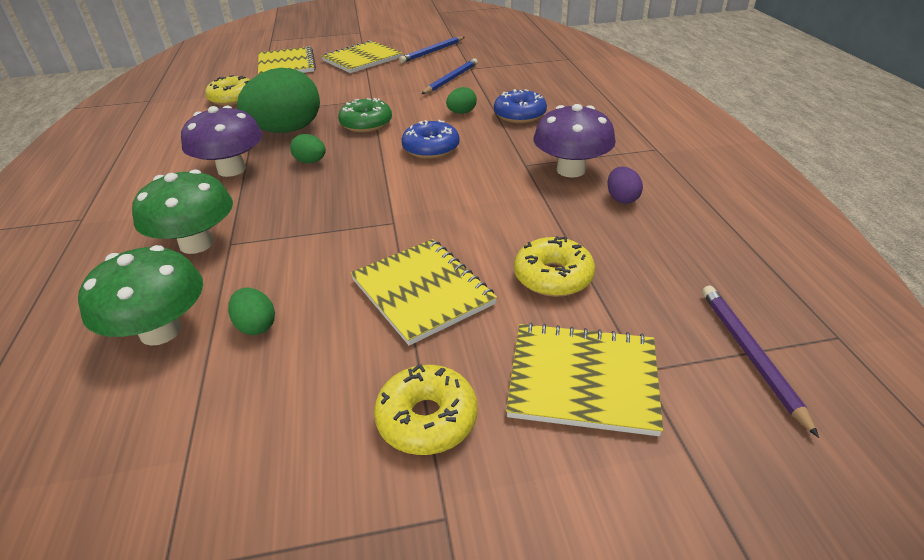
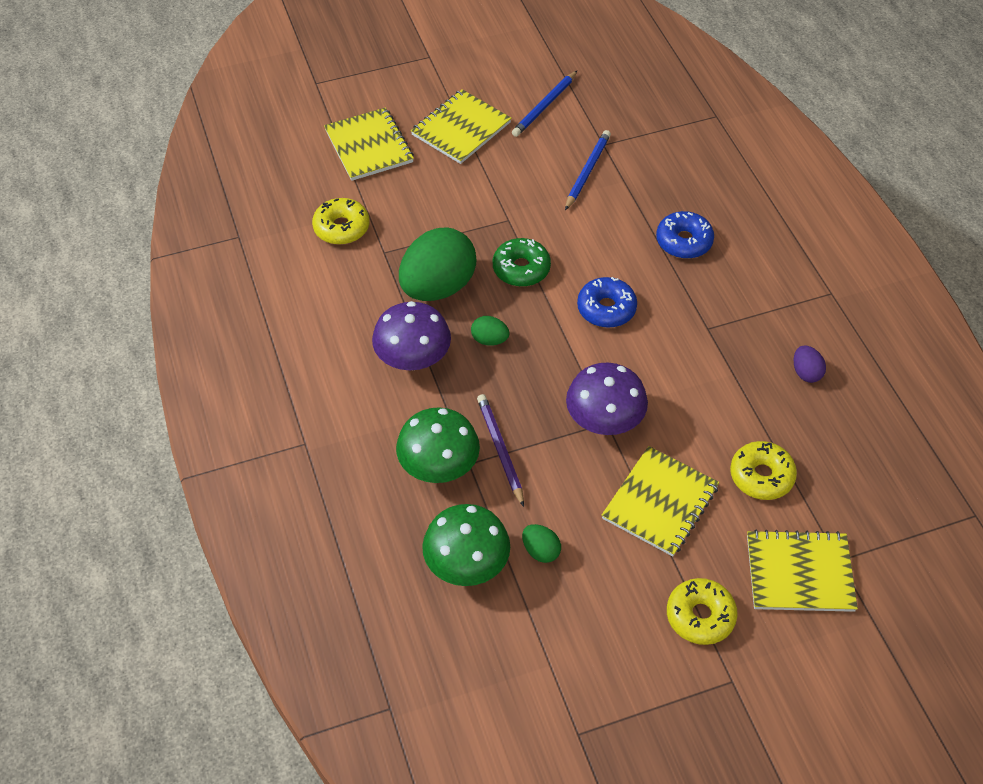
camera: 10 degrees left, 15 degrees up
yellow notebook [350,239,497,346] -> yellow notebook turned 75 degrees clockwise [602,446,719,556]
green egg [446,87,477,114] -> none
purple mushroom [533,104,616,178] -> purple mushroom moved to [566,363,648,435]
purple pencil [702,286,819,438] -> purple pencil moved to [477,394,524,507]

